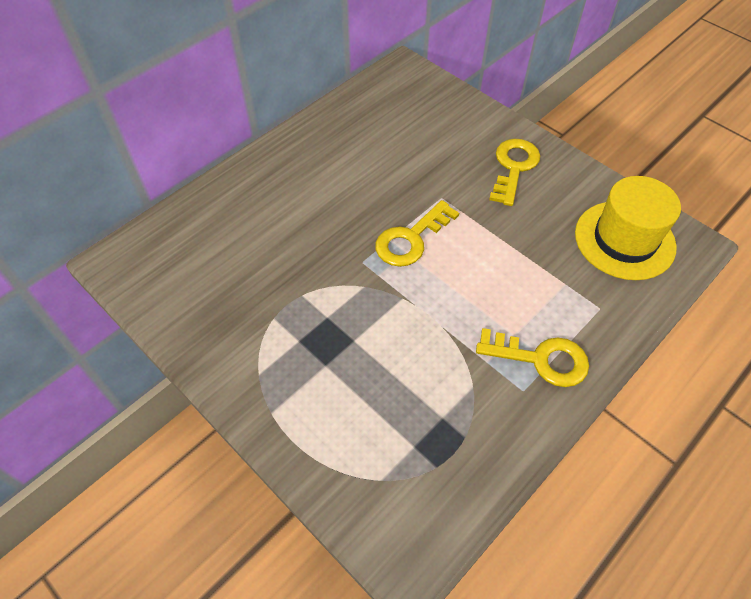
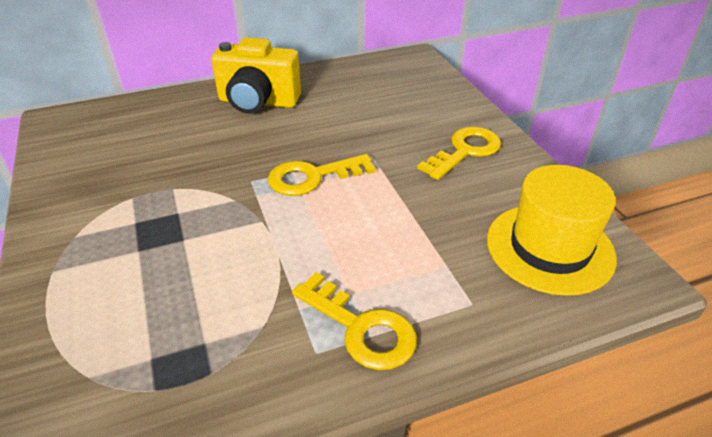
camera: 25 degrees right, 15 degrees down
none -> yellow camera [211,37,301,114]

